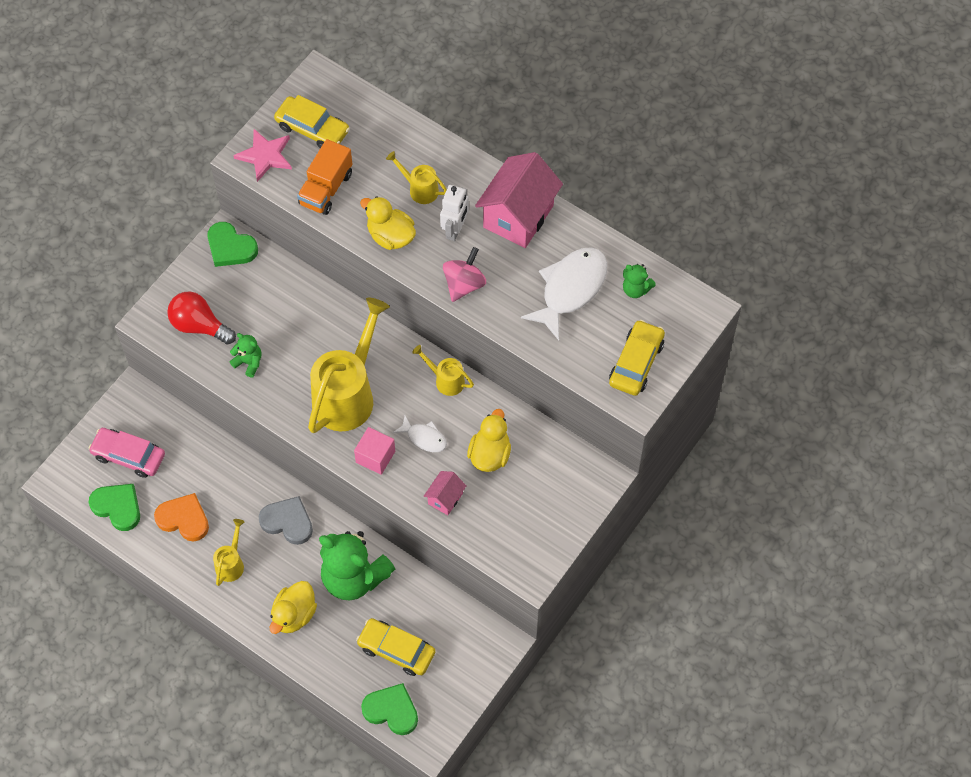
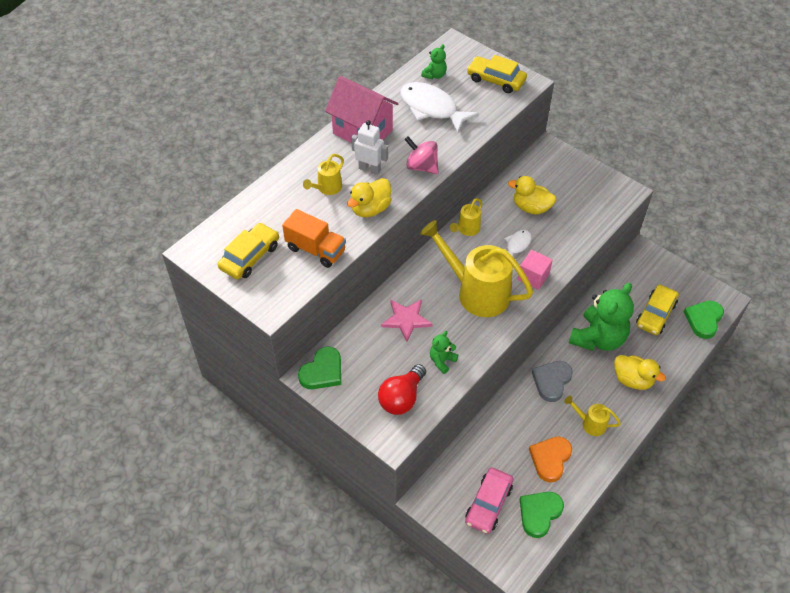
camera: 85 degrees left, 10 degrees down
pink star [233,129,292,182] -> pink star moved to [381,299,433,342]
pink house [424,471,467,515] -> none

